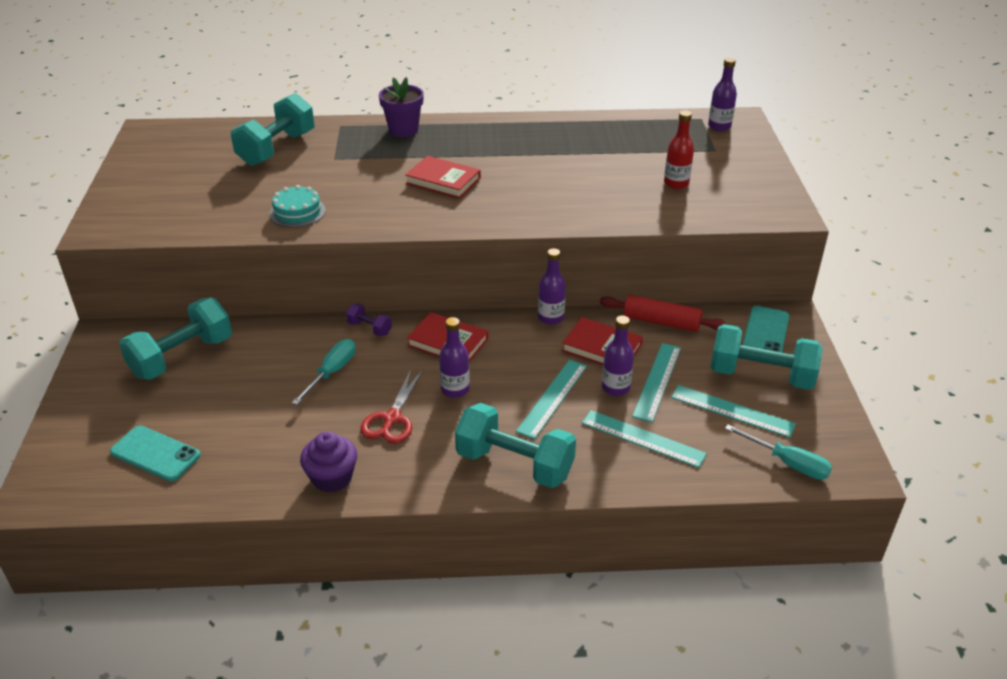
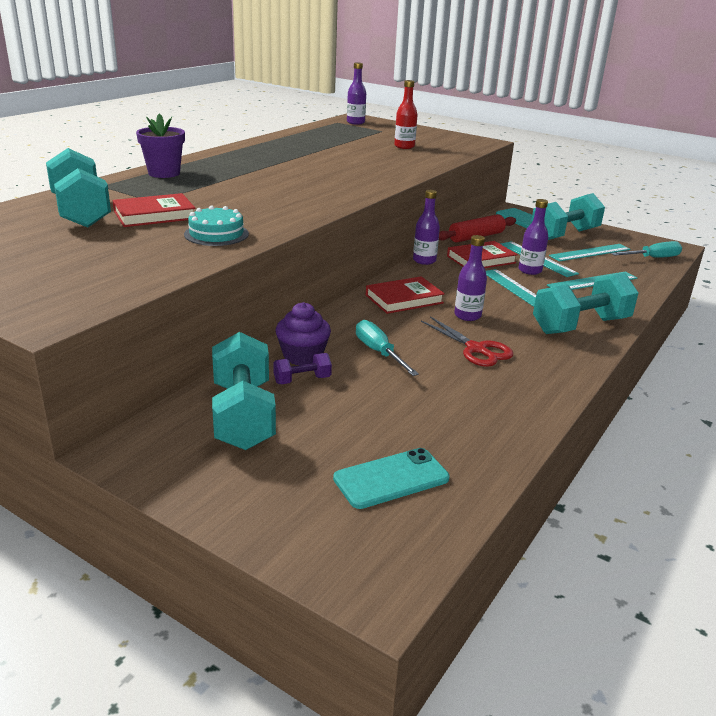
camera: 55 degrees left, 10 degrees down
purple cupcake [300,432,357,493] -> purple cupcake moved to [276,302,331,365]
purple dumbbell [346,304,392,336] -> purple dumbbell moved to [273,353,332,384]
red book [405,156,481,199] -> red book moved to [112,193,195,227]

